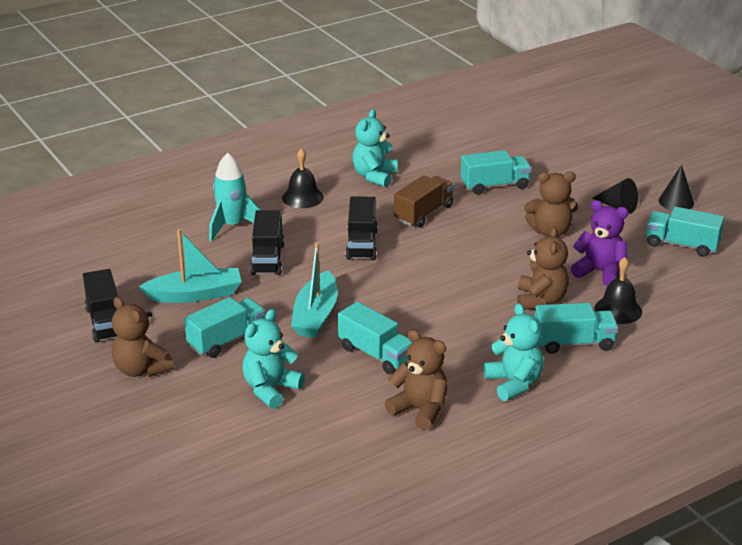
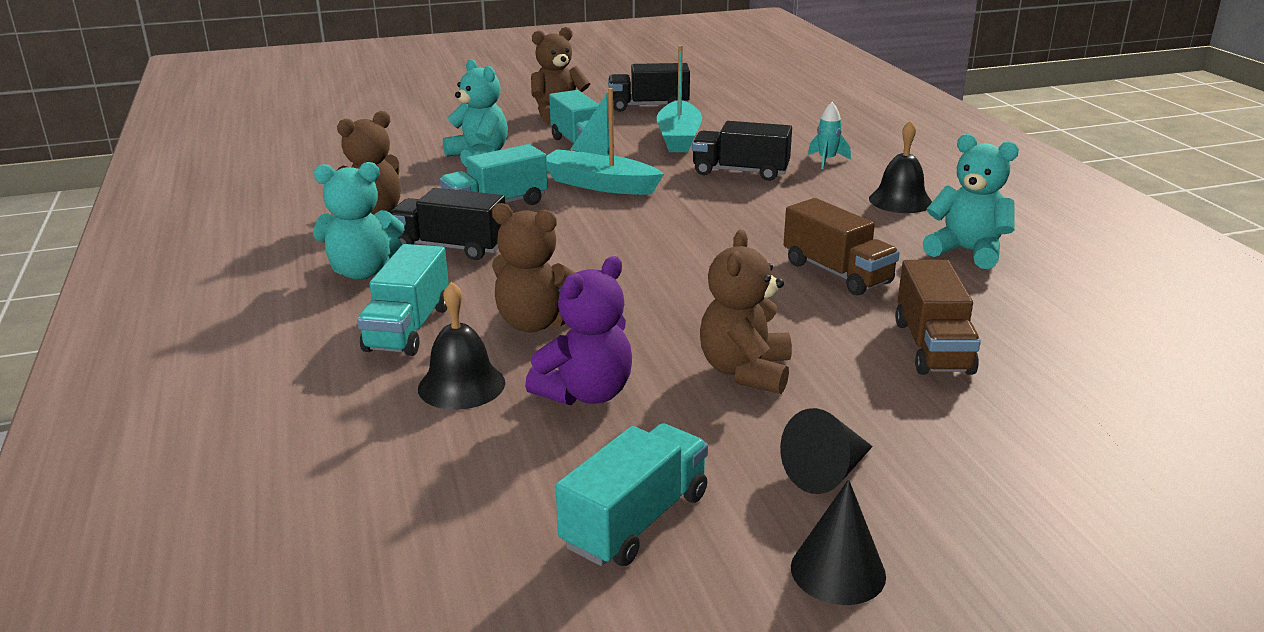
camera: 105 degrees right, 5 degrees down
turquoise rocket [209,153,261,242] -> turquoise rocket [808,102,851,169], size x0.55
black truck [345,196,378,260] -> black truck moved to [390,188,505,260]
turquoise truck [461,150,531,195] -> brown truck [895,260,981,375]

